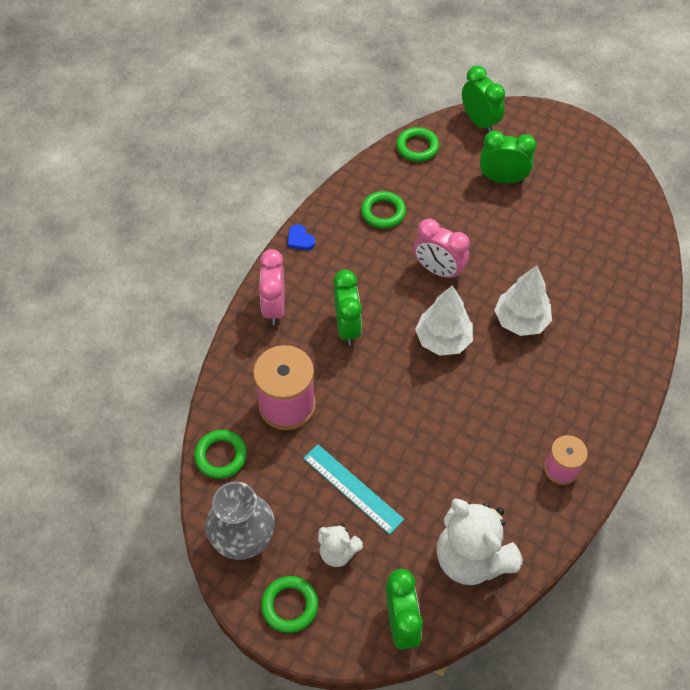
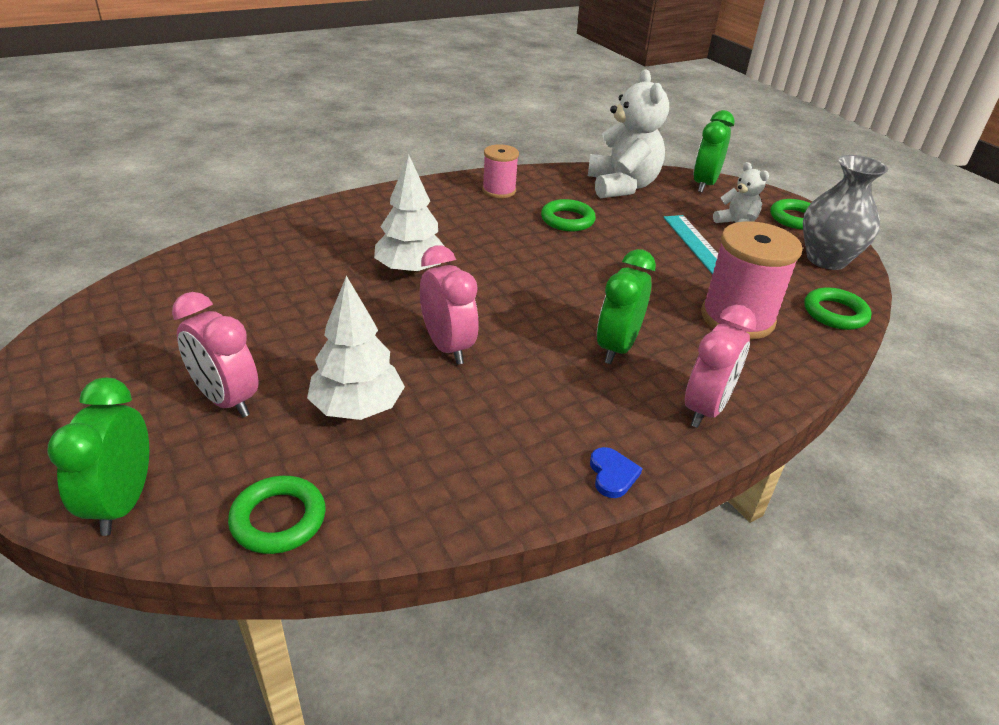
camera: 150 degrees left, 20 degrees down
green ring [361,191,406,229] -> green ring moved to [541,199,596,232]
white tree [415,285,473,356] -> white tree moved to [307,276,405,420]
green clock [480,130,537,184] -> pink clock [172,292,259,418]

